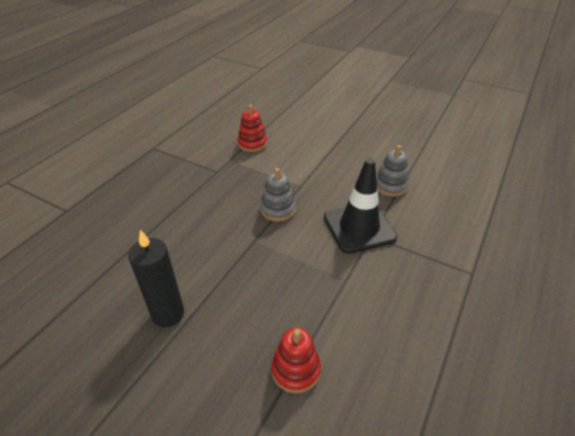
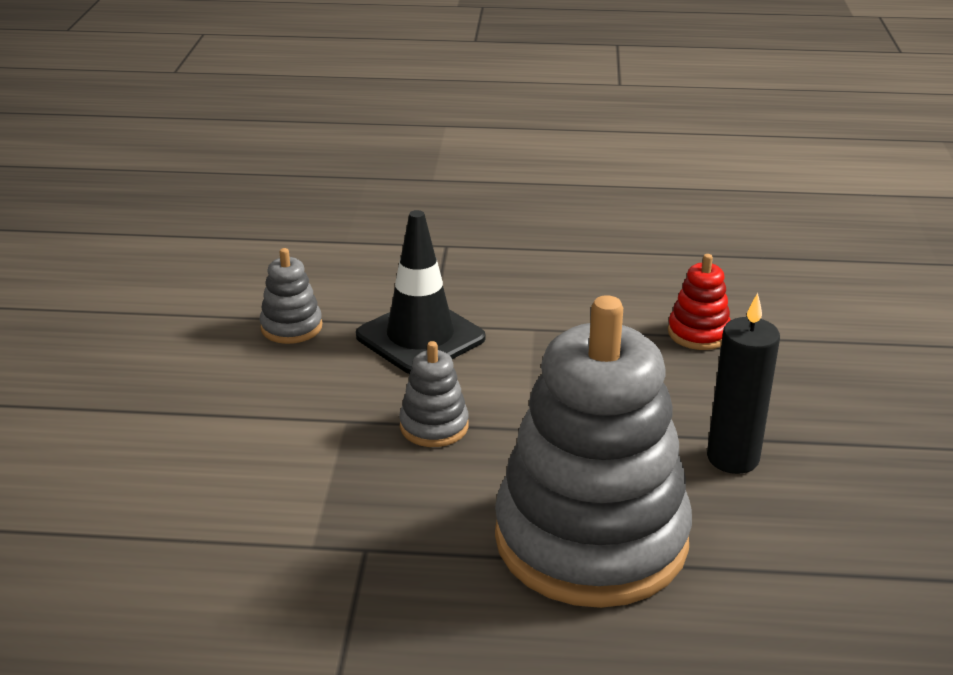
camera: 115 degrees left, 10 degrees down
red stacking toy [238,105,267,152] -> none
none -> grey stacking toy [495,295,692,608]

